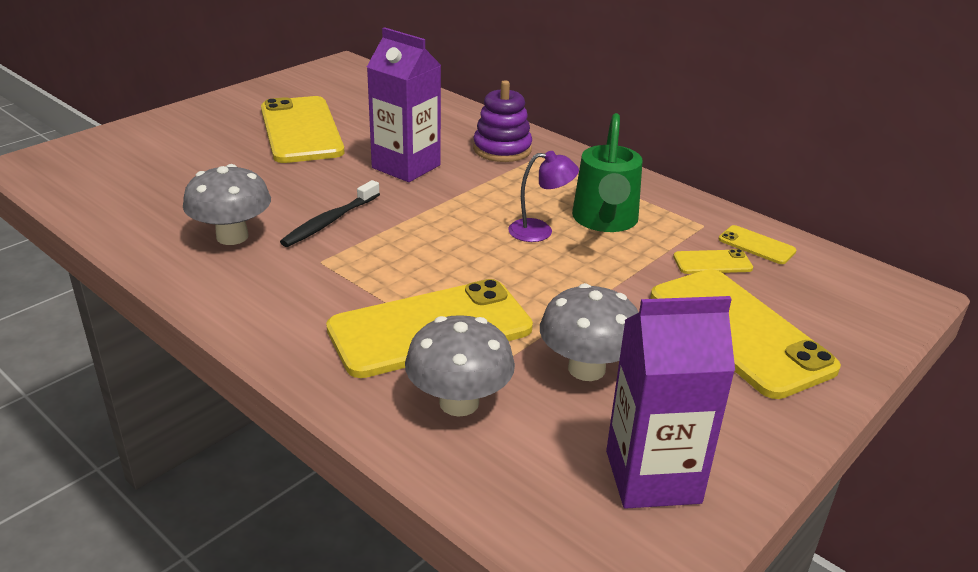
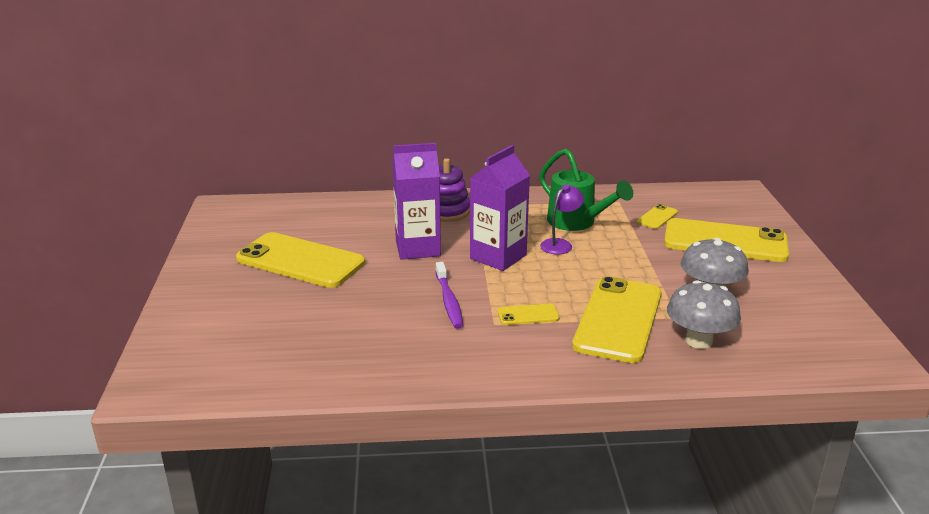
camera: 45 degrees left, 5 degrees down
grey mushroom [183,164,271,245] -> none
black toothbrush [280,180,380,247] -> purple toothbrush [435,262,463,329]
purple carton [606,296,735,509] -> purple carton moved to [470,145,530,271]
yellow phone [719,225,796,264] -> yellow phone moved to [498,303,559,325]

